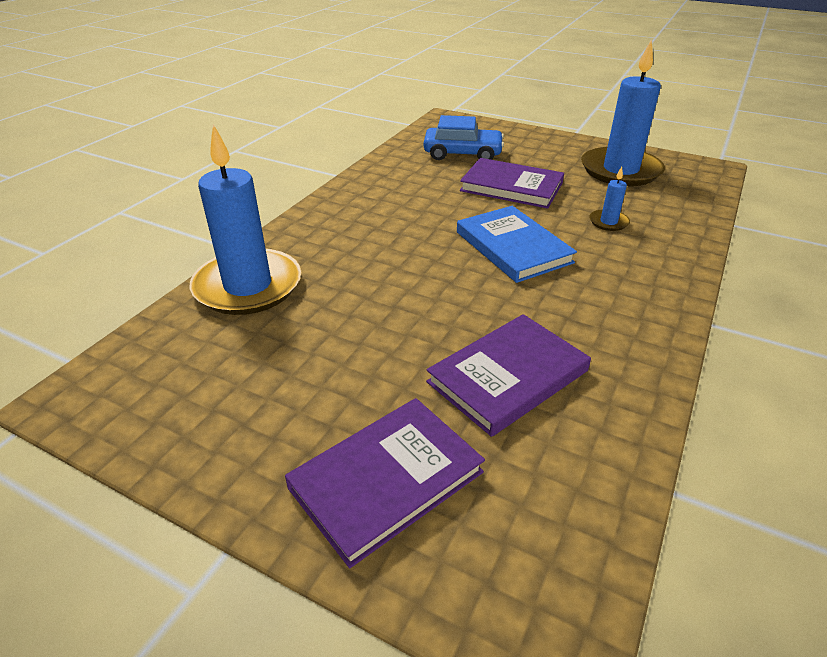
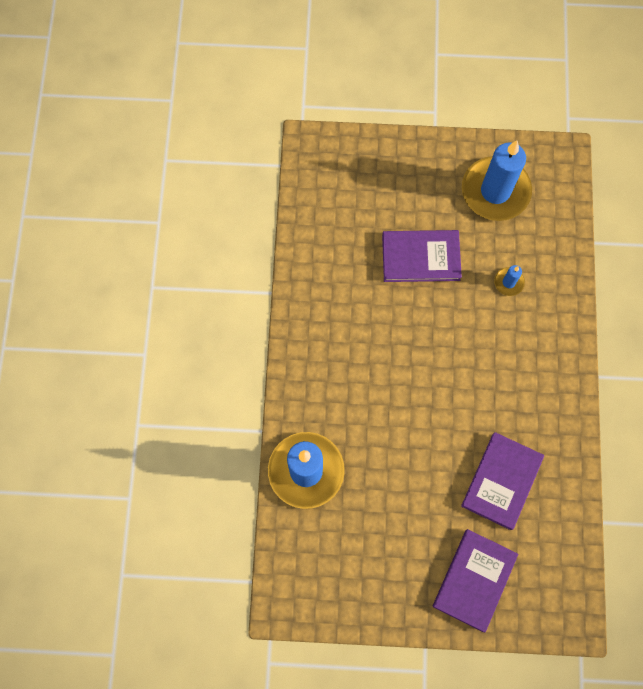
camera: 25 degrees left, 35 degrees up
blue car [424,115,504,160] -> none
blue book [457,206,577,283] -> none

